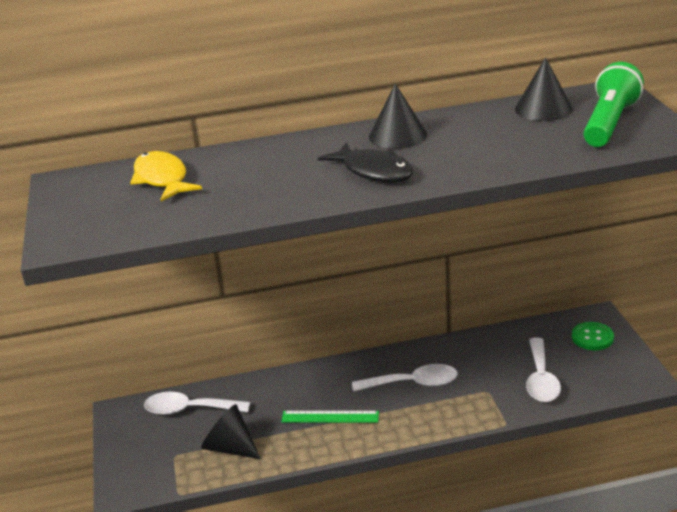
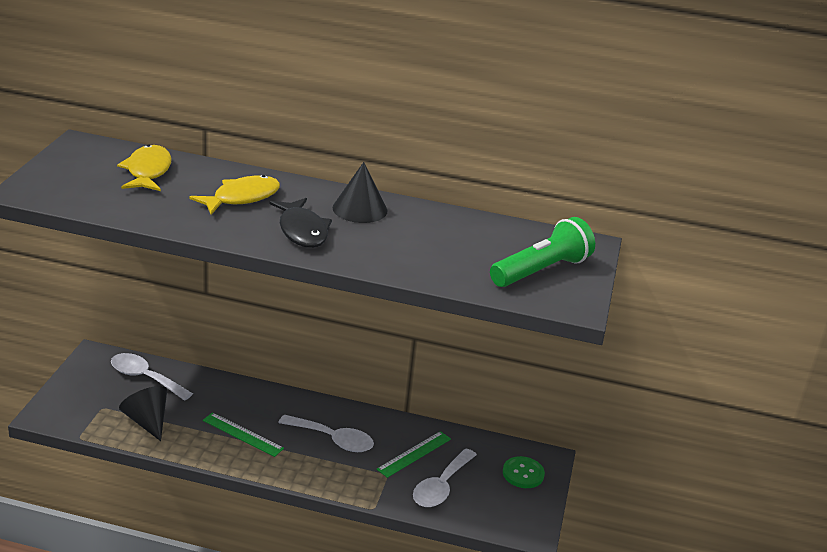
camera: 20 degrees right, 0 degrees up
black cone [515,57,573,121] -> none
none -> yellow fish [189,175,280,215]
none -> green ruler [376,431,451,478]

